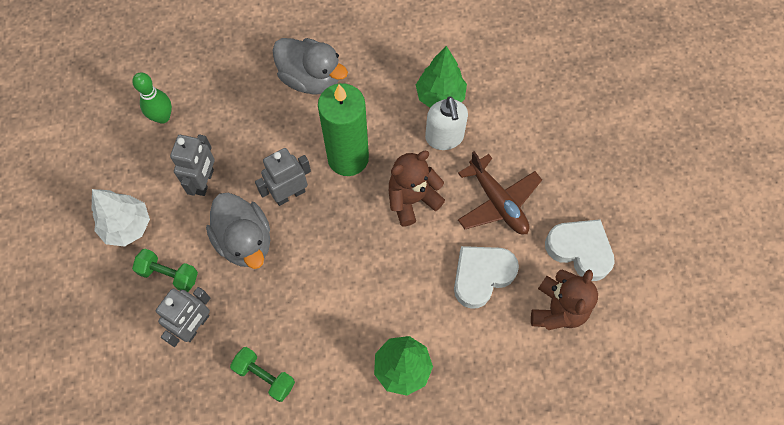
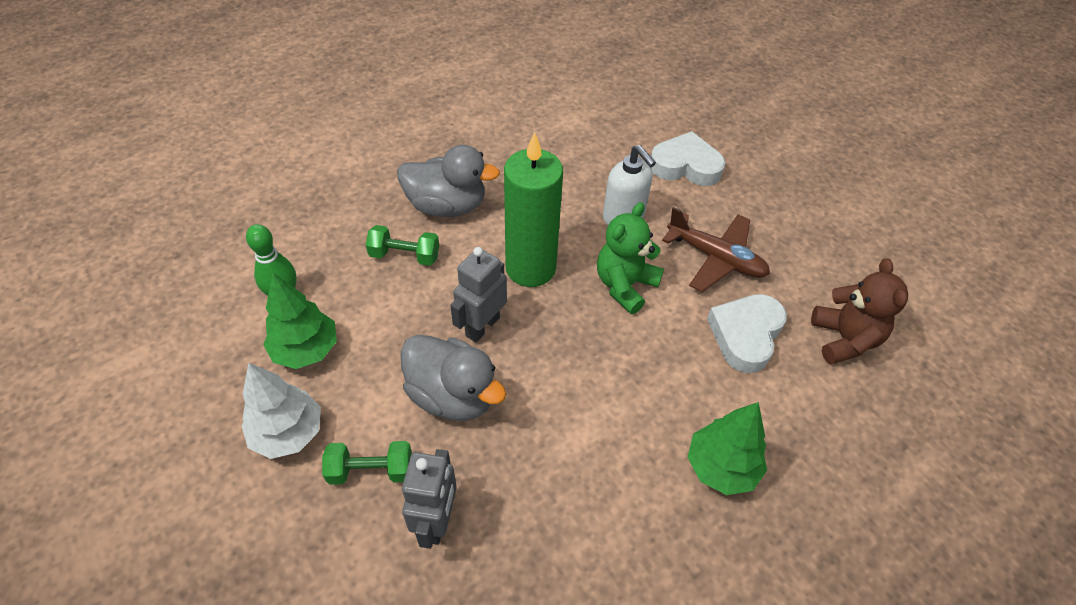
camera: 25 degrees left, 15 degrees down
grey robot [170,134,215,196] -> none
green dumbbell [230,347,295,402] -> green dumbbell moved to [366,225,439,266]
brown teddy bear [388,151,445,226] -> green teddy bear [597,202,664,314]
green tree [416,46,467,108] -> green tree moved to [263,273,337,369]
white heart [545,219,615,281] -> white heart moved to [651,131,725,186]

